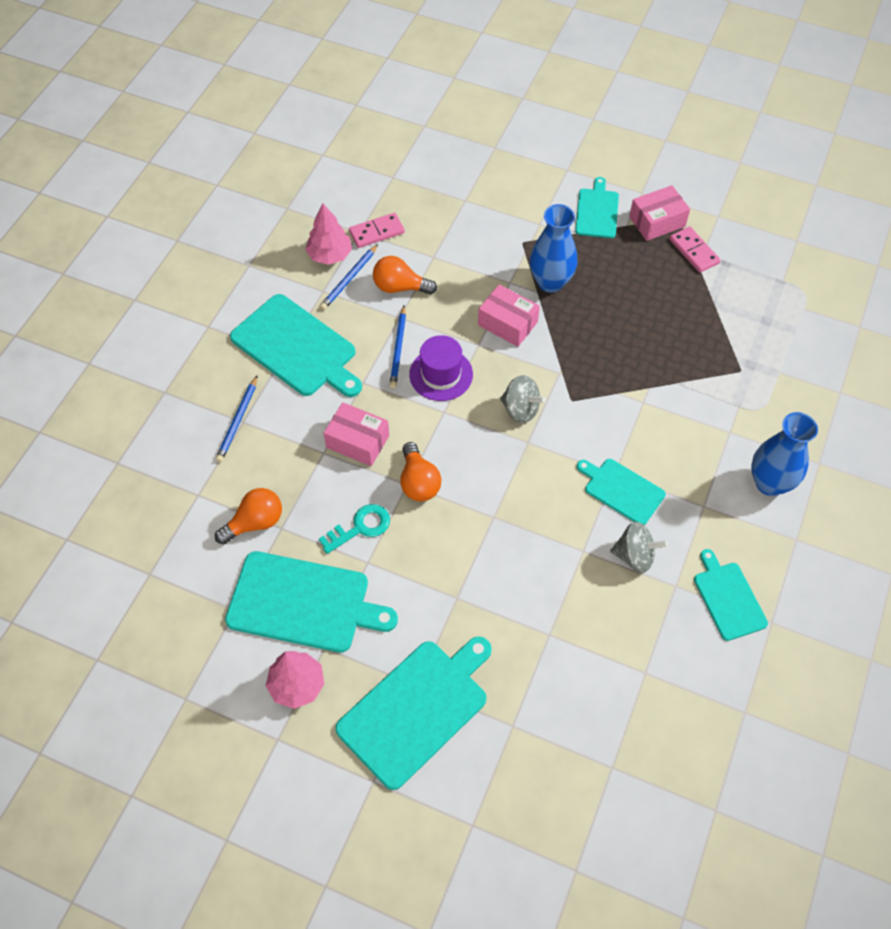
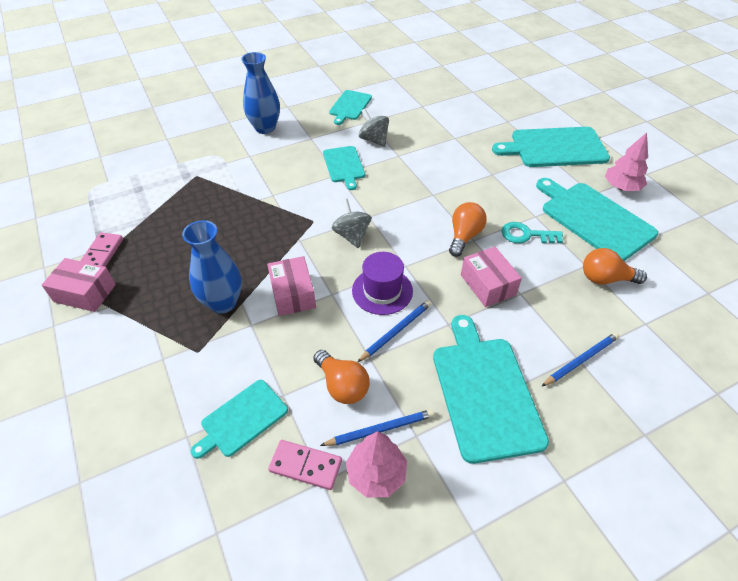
camera: 140 degrees left, 10 degrees down
turquoise cutting board [575,177,619,238] -> turquoise cutting board moved to [191,380,288,459]

